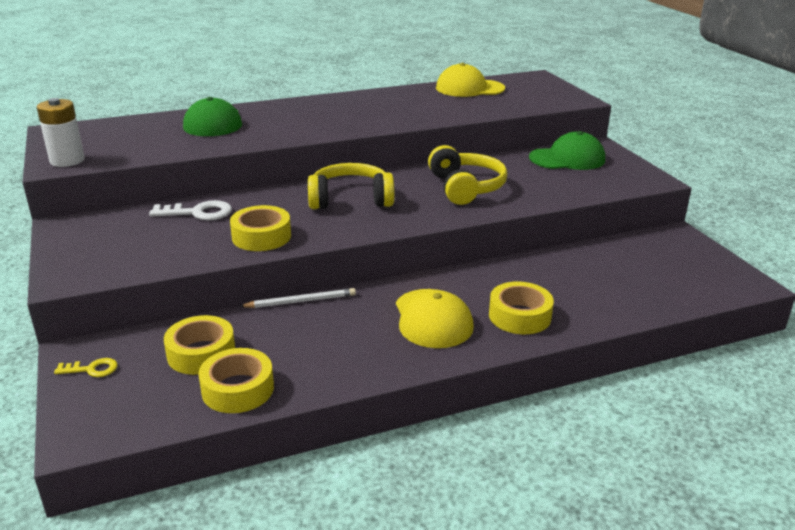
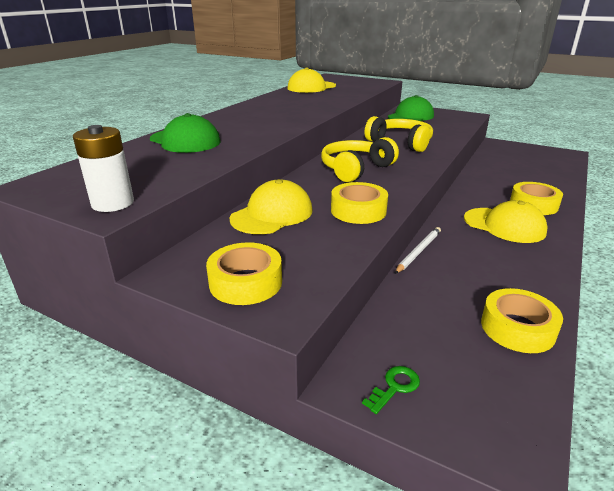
camera: 40 degrees left, 0 degrees up
yellow key [54,358,118,377] -> green key [362,366,420,414]
white key [149,200,232,220] -> yellow cap [230,179,312,234]
yellow tape [164,315,235,375] -> yellow tape moved to [206,242,282,305]

